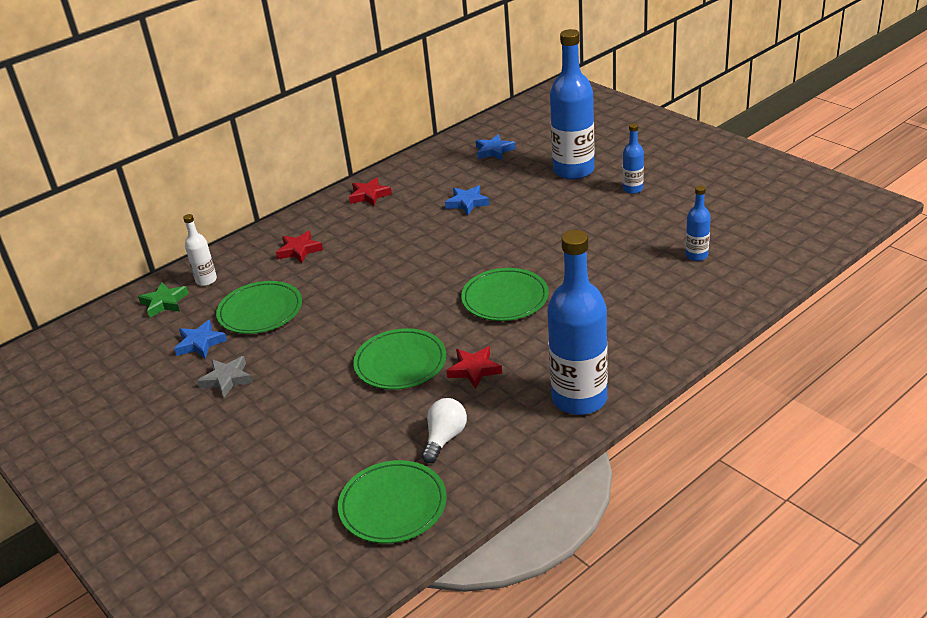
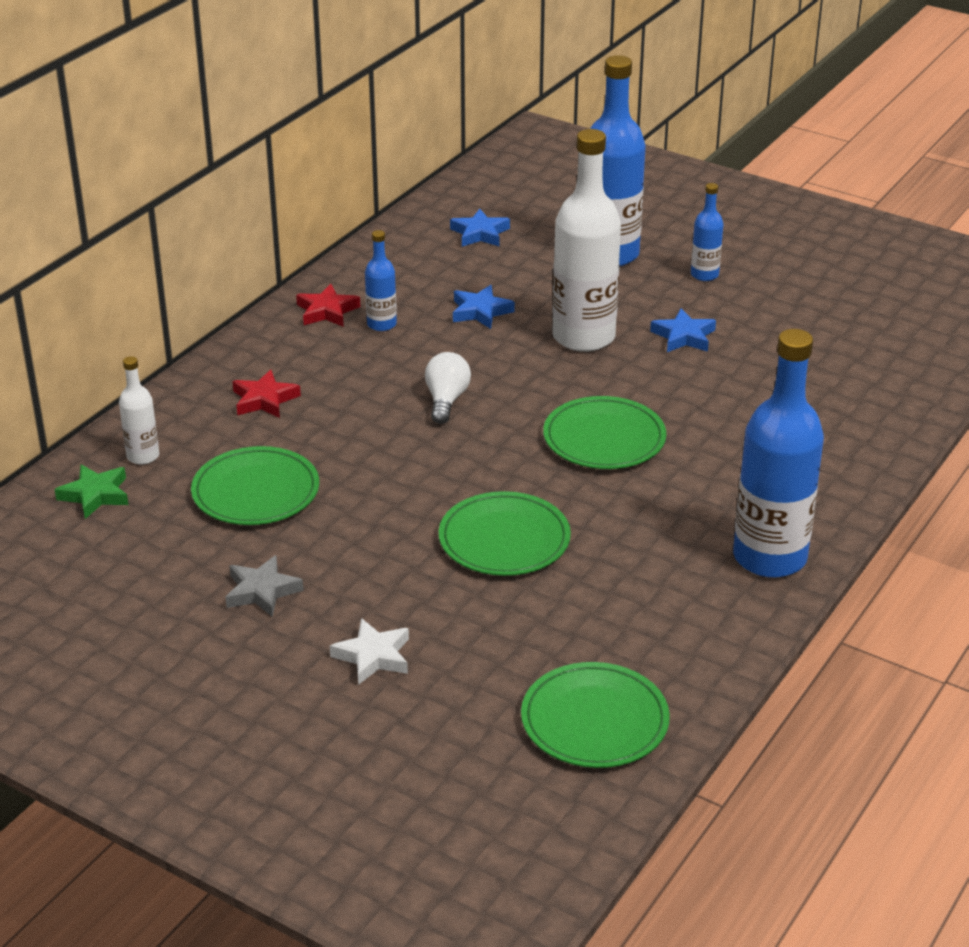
camera: 20 degrees left, 0 degrees up
blue star [174,320,227,359] -> blue star moved to [650,308,716,352]
white light bulb [422,398,467,463] -> white light bulb moved to [425,352,471,424]
red star [447,346,502,389] -> none
blue bottle [685,185,711,261] -> blue bottle moved to [365,230,397,331]
none -> white star [330,618,409,685]
none -> white bottle [552,129,621,352]

